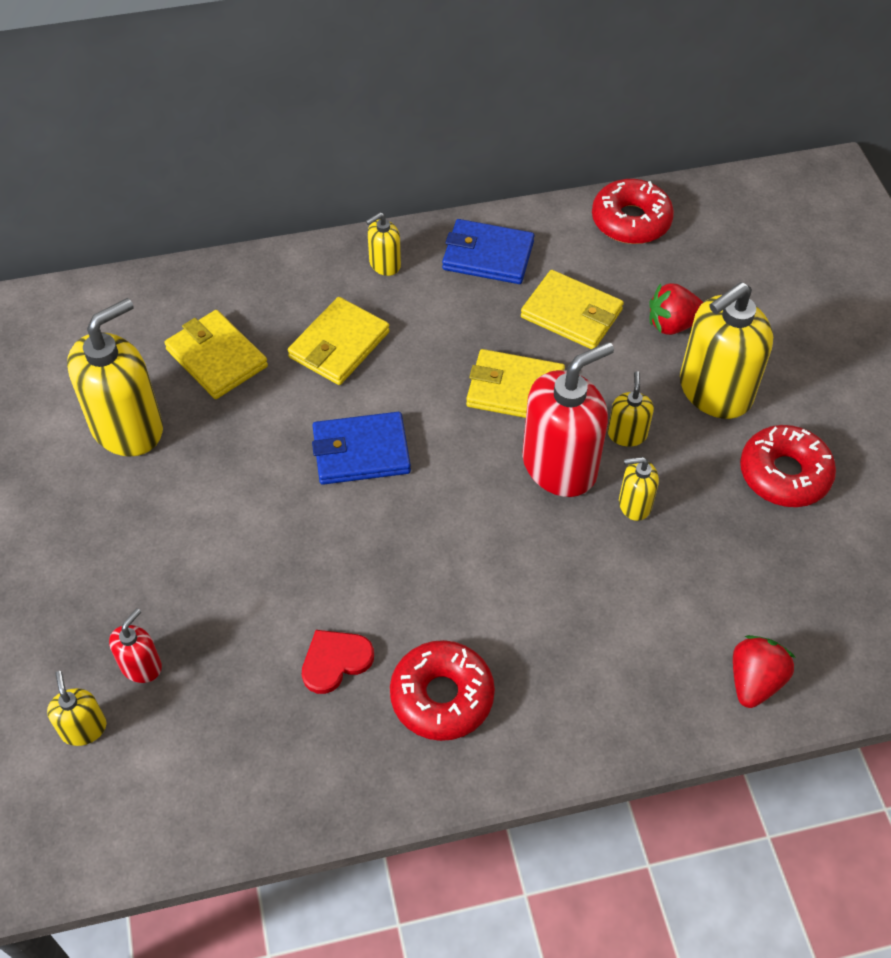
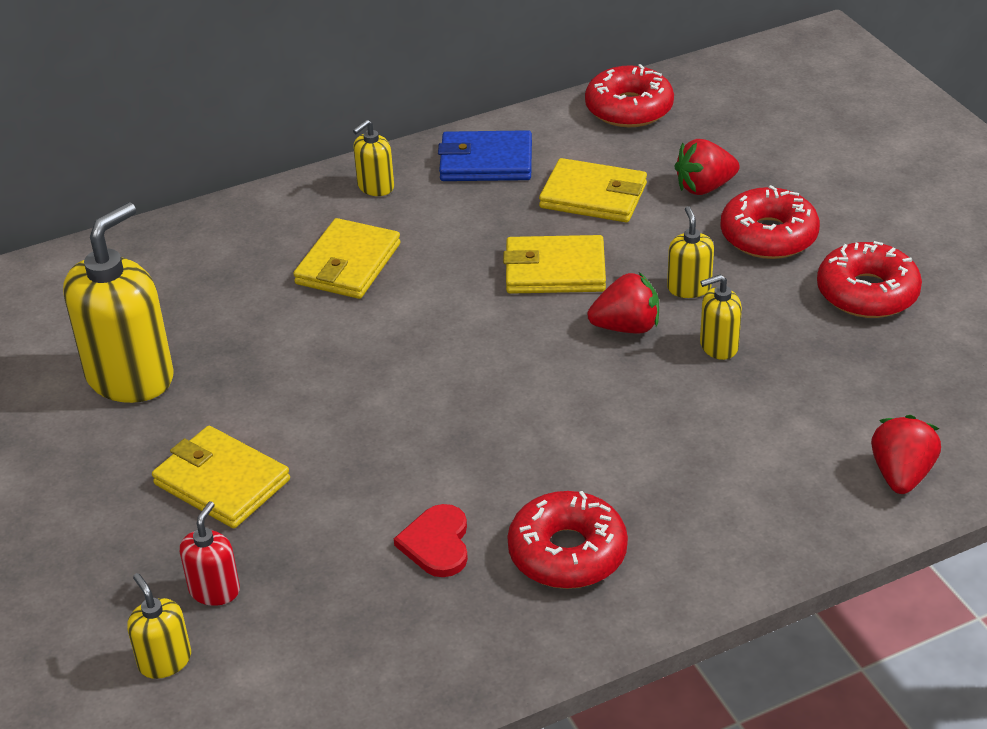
camera: 10 degrees left, 15 degrees down
yellow wallet [164,310,268,399] -> yellow wallet moved to [152,426,290,528]
red heart [302,630,374,694] -> red heart turned 45 degrees counterclockwise [394,504,468,577]
blue wallet [312,412,411,485] -> none
red soap dispenser [522,342,614,497] -> red strawberry [587,272,659,334]
yellow soap dispenser [680,282,773,419] -> red donut [720,185,820,259]

